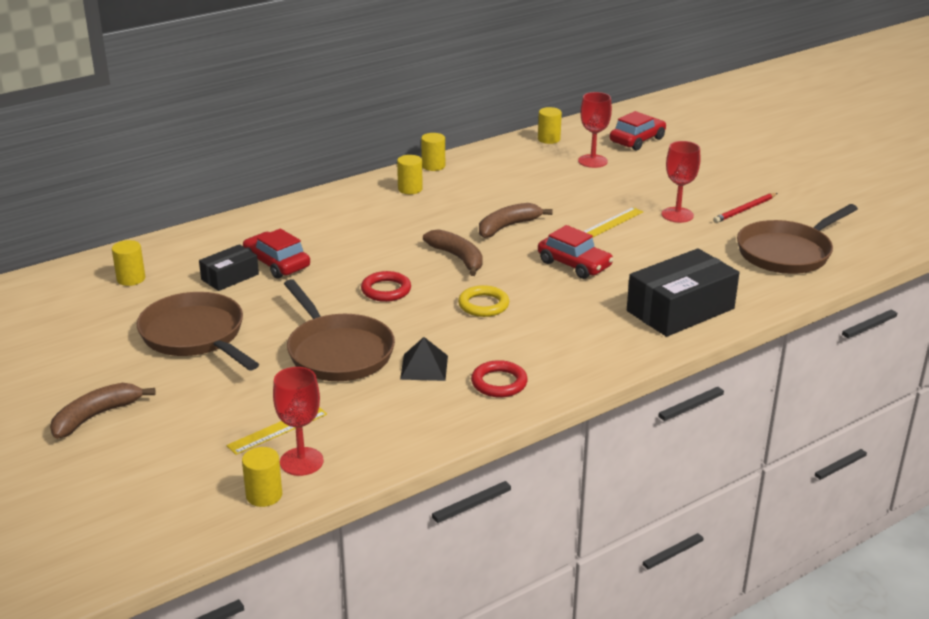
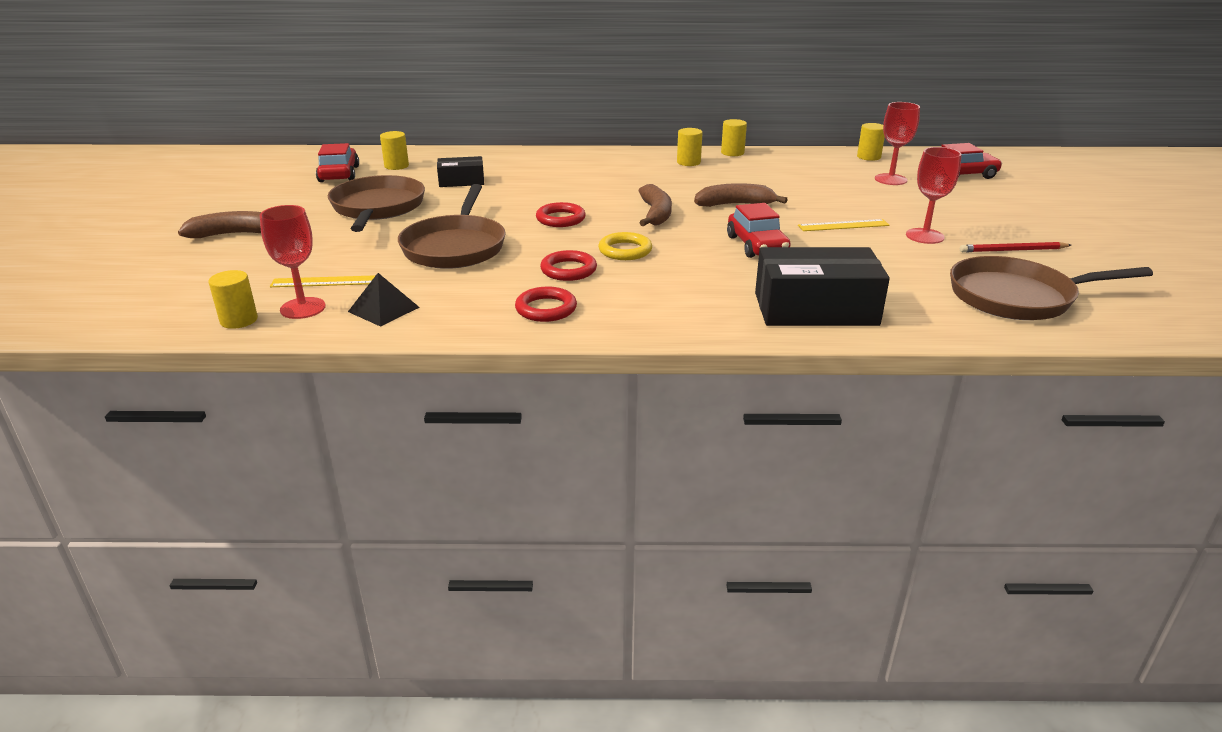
camera: 35 degrees right, 0 degrees up
red car [243,229,310,279] -> red car moved to [316,143,359,182]
black pyramid [400,337,448,381] -> black pyramid moved to [348,273,420,327]
none -> red ring [540,250,597,281]

